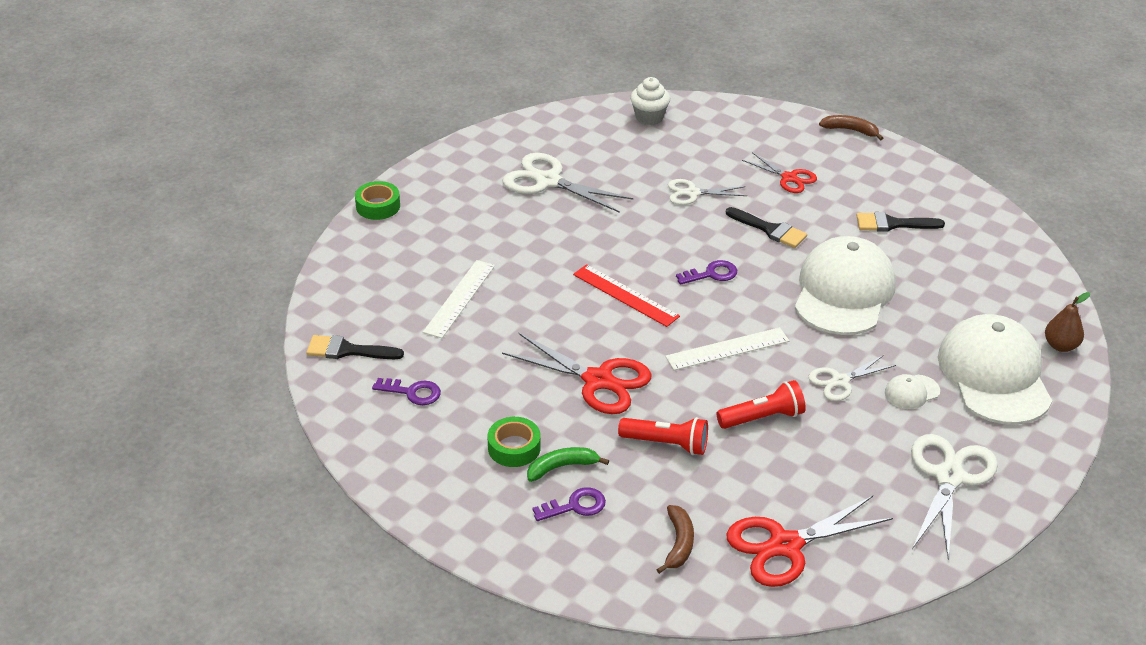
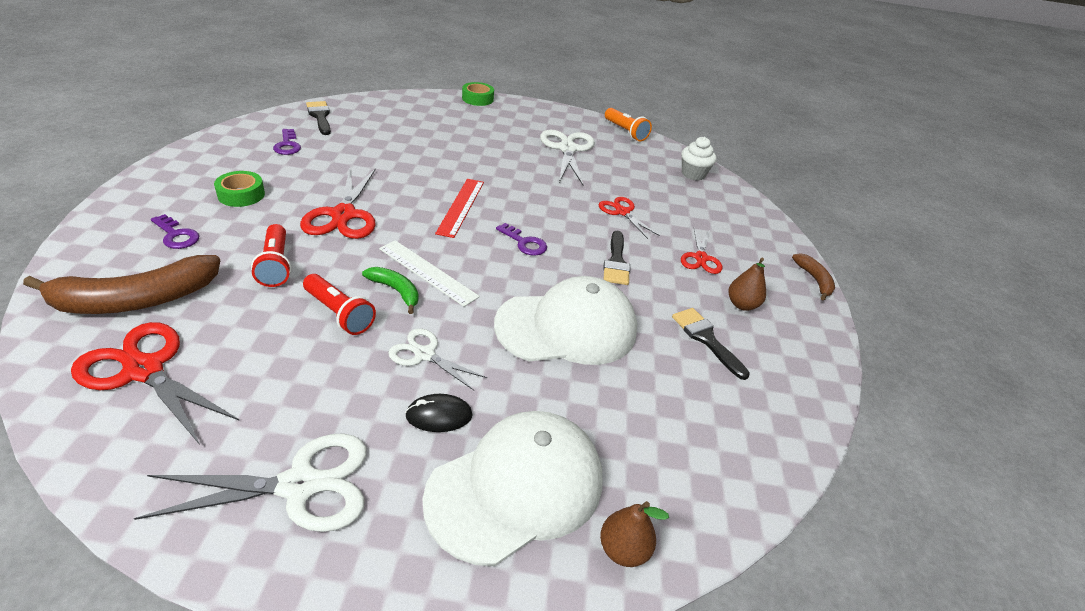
camera: 55 degrees right, 0 degrees up
white ruler [423,260,495,338] -> none
green banana [527,447,609,482] -> green banana moved to [362,267,419,314]
brown banana [656,505,694,574] -> brown banana [23,255,220,314], size x1.99
white scissors [668,179,747,205] -> red scissors [599,197,660,239]
white cap [885,374,940,409] -> black mouse [405,394,473,432]
none -> orange flashlight [605,108,652,141]
none -> brown pear [729,257,766,311]

